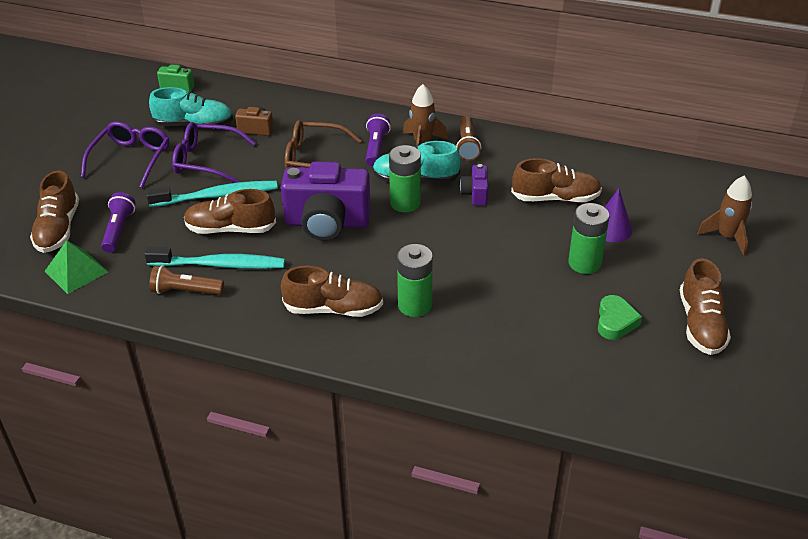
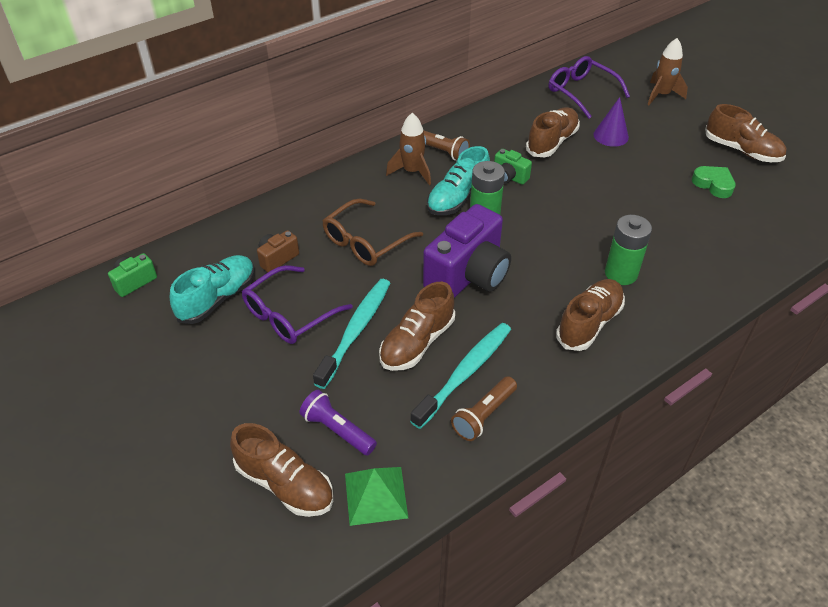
camera: 55 degrees left, 5 degrees up
purple glasses [81,121,169,188] -> purple glasses moved to [549,56,630,119]
purple flashlight [366,114,391,166] -> none
purple camera [460,164,488,206] -> green camera [494,149,532,185]
green battery [568,203,610,274] -> none

